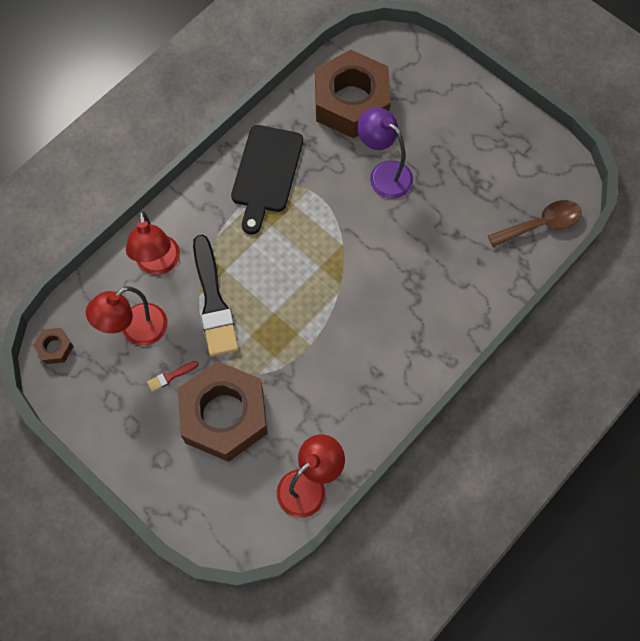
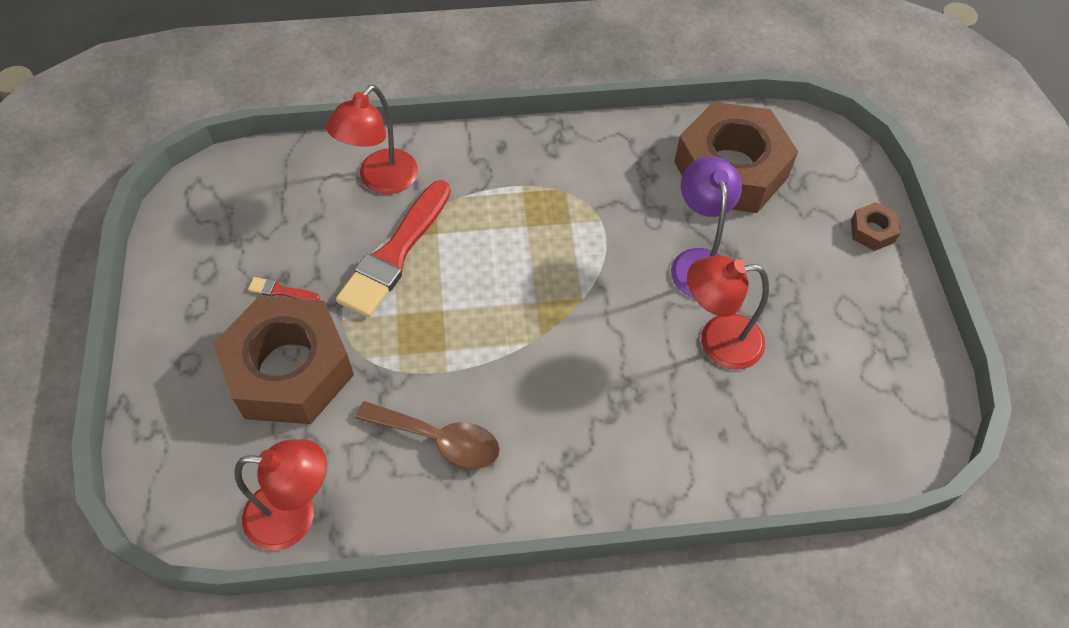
camera: 40 degrees right, 10 degrees down
brown nut [33,328,74,364] -> brown nut moved to [851,202,900,251]
red lamp [86,286,168,346] -> red lamp moved to [687,255,769,370]
black brush [193,235,239,357] -> red brush [336,180,451,318]
black cutting board [231,125,303,234] -> none
brown spoon [488,200,582,247] -> brown spoon moved to [355,401,500,469]

